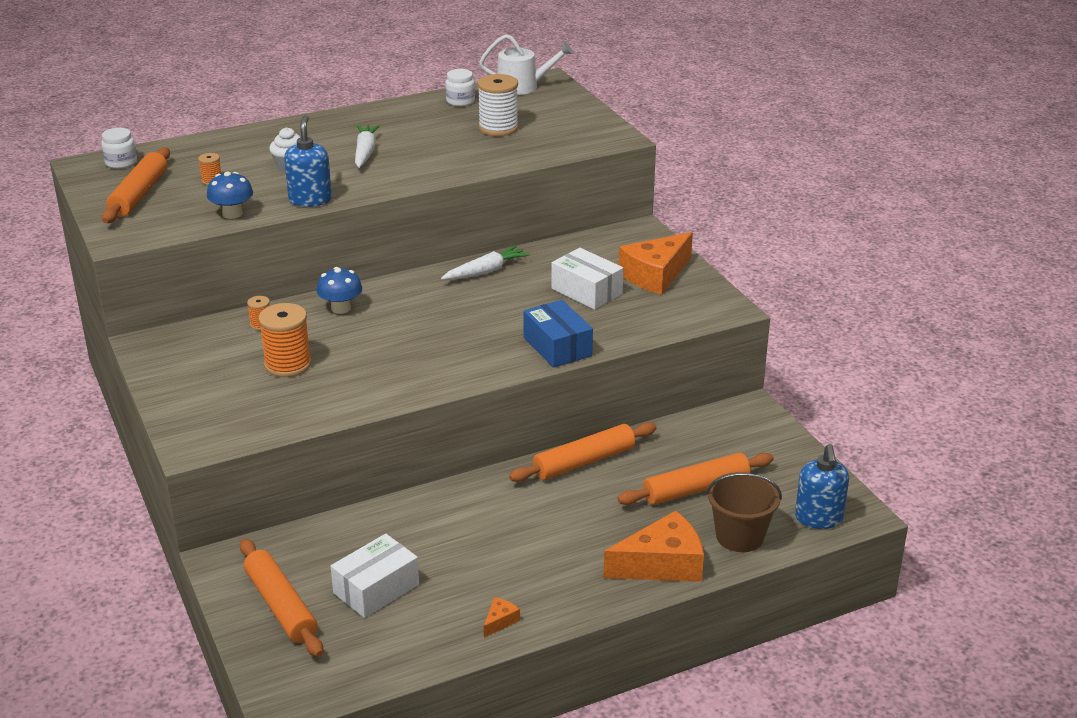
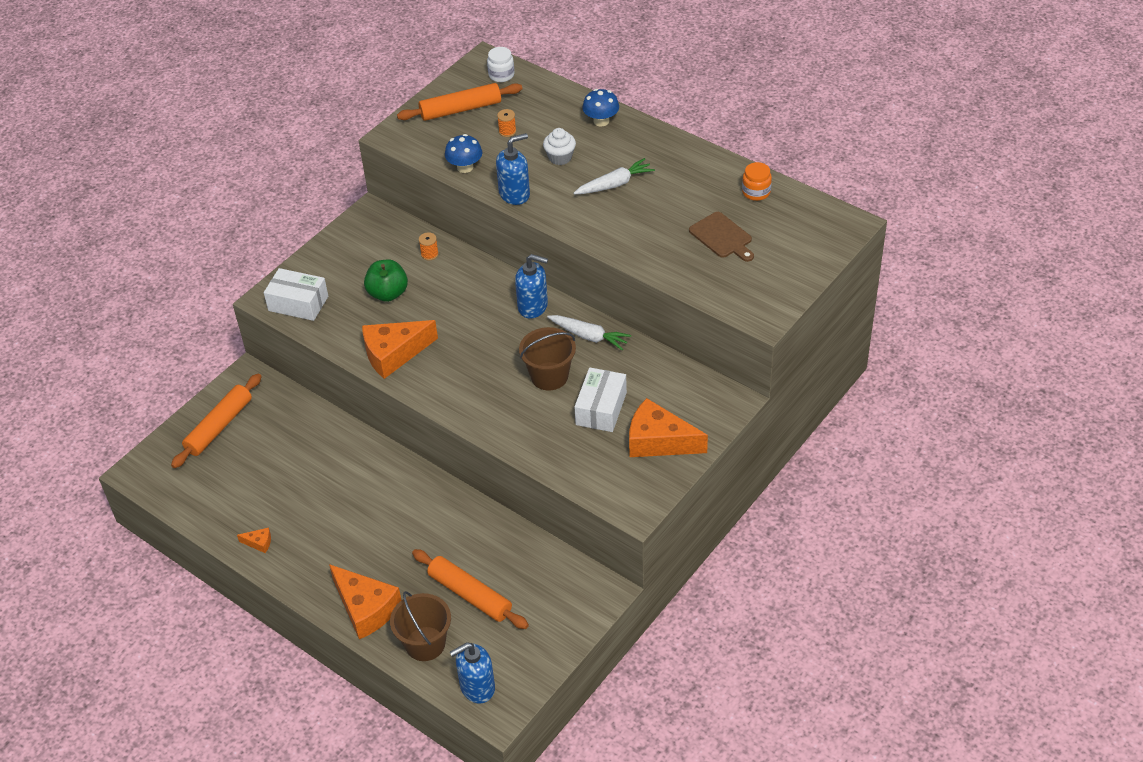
camera: 65 degrees right, 15 degrees up
orange spool [258,303,312,377] -> green apple [364,259,408,302]
blue mushroom [317,267,362,314] -> blue mushroom moved to [582,89,619,126]
white box [331,534,419,618] -> white box moved to [264,268,328,321]
white jar [445,69,475,106] -> orange jar [742,162,772,201]
white spool [477,74,519,136] -> brown cutting board [689,212,754,262]
white watering can [479,34,573,95] -> none
orange rolling pin [509,422,657,482] -> none
blue box [523,300,593,368] -> none
none -> orange cheese [362,320,438,379]
none -> blue soap dispenser [515,254,548,318]
none -> brown bucket [519,327,576,391]

